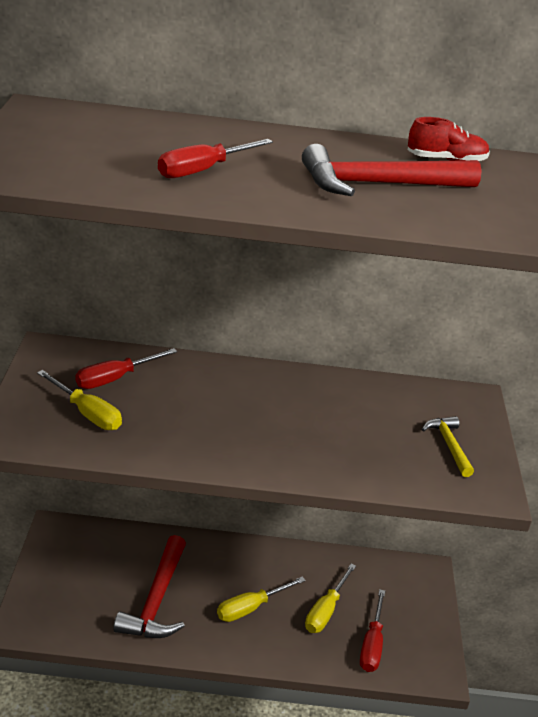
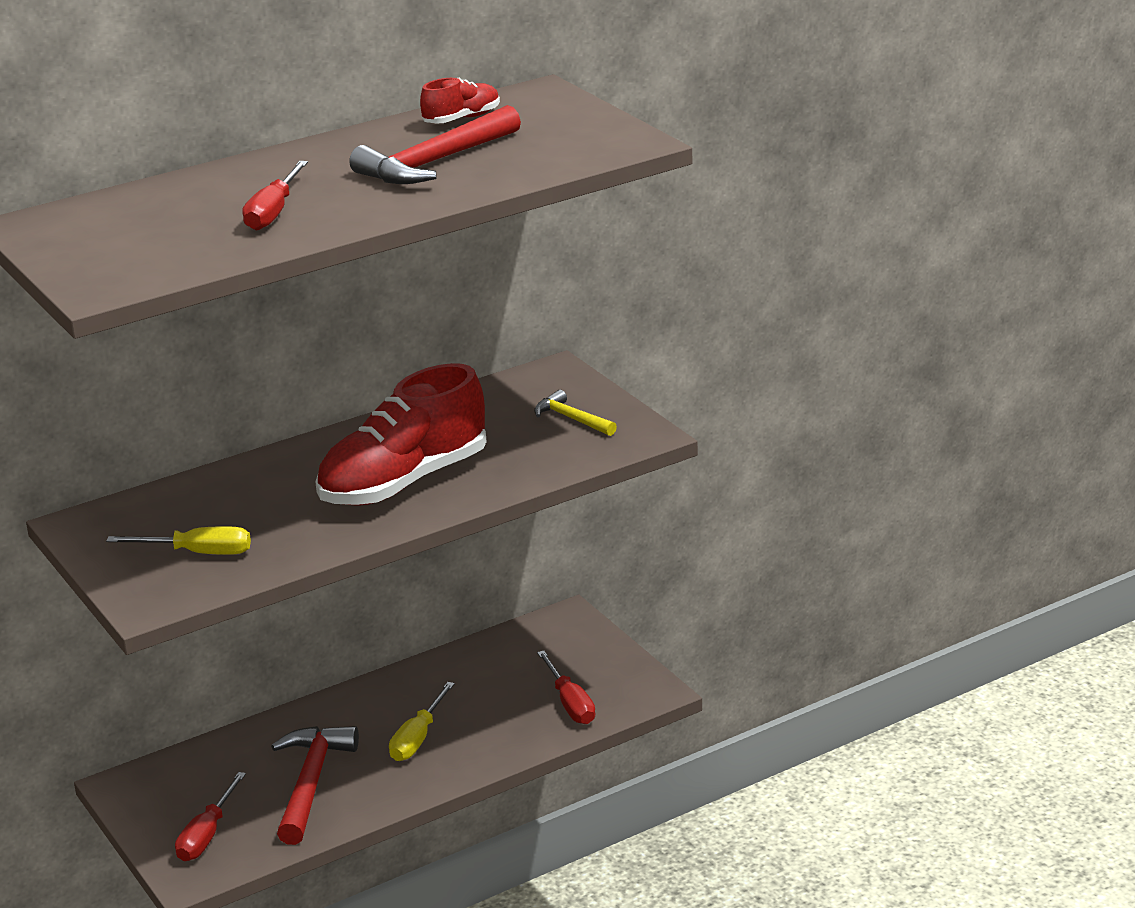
camera: 30 degrees left, 5 degrees down
red screwdriver [76,348,177,389] -> red screwdriver moved to [175,772,246,861]
red hammer [113,535,186,638] -> red hammer turned 150 degrees counterclockwise [271,726,359,845]
yellow screwdriver [305,564,356,633] -> none
none -> red shoe [315,363,486,506]

